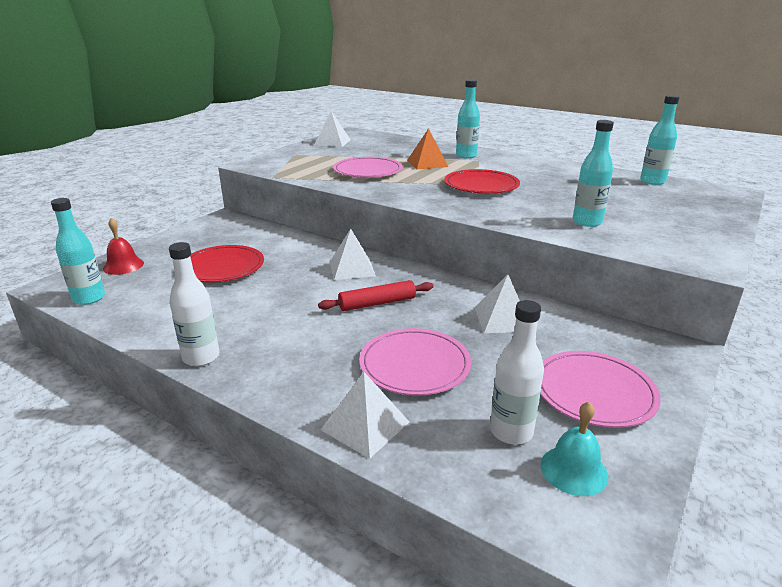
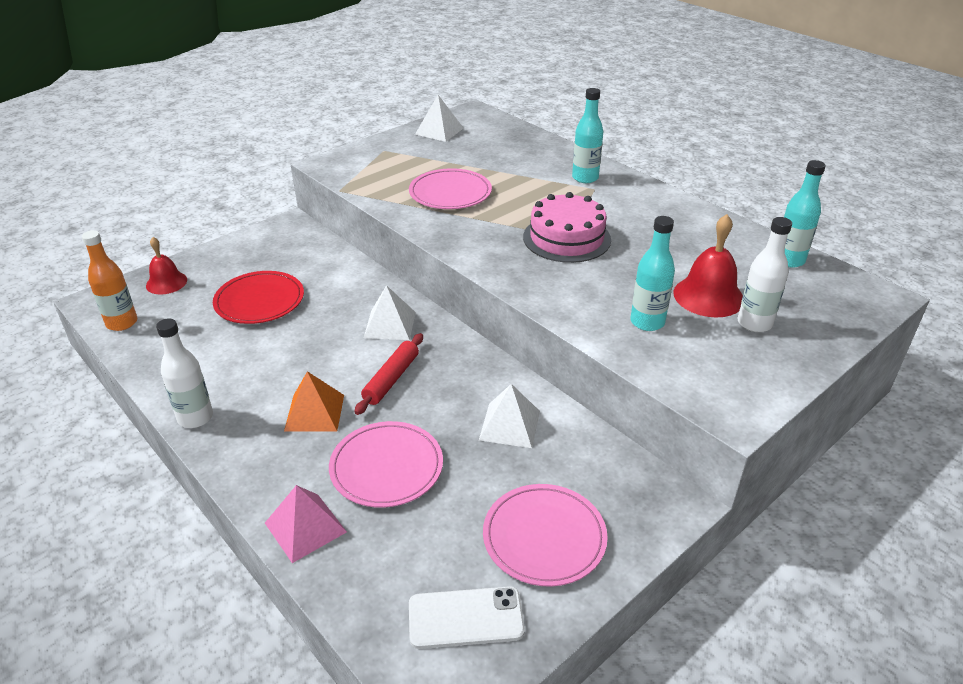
camera: 15 degrees right, 10 degrees up
turquoise bottle [51,198,105,305] -> orange bottle [82,230,137,331]
red rolling pin [318,280,434,311] -> red rolling pin turned 60 degrees counterclockwise [355,333,423,415]
white pyramid [321,372,409,459] -> pink pyramid [265,485,347,563]
orange pyramid [407,128,448,169] -> orange pyramid moved to [284,371,344,432]
red plate [444,169,520,194] -> pink cake [523,192,611,263]
white bottle [490,300,544,444] -> white bottle moved to [737,217,792,332]
turquoise bell [541,402,609,496] -> white phone [409,586,525,649]
none -> red bell [673,214,743,318]

